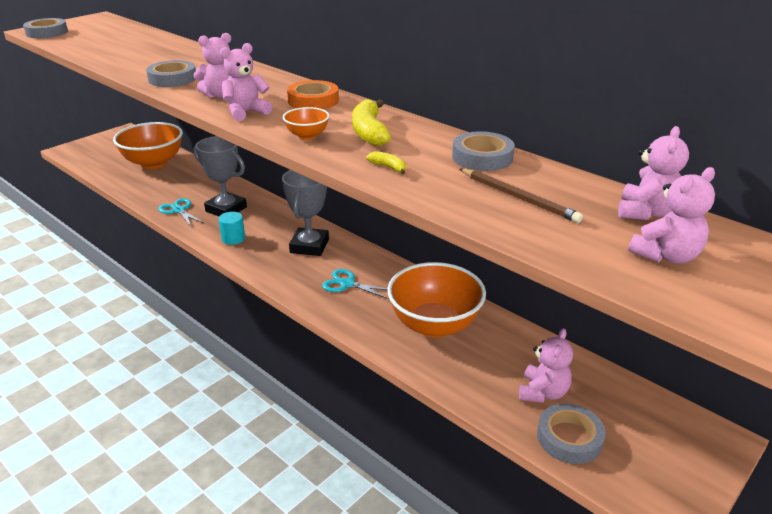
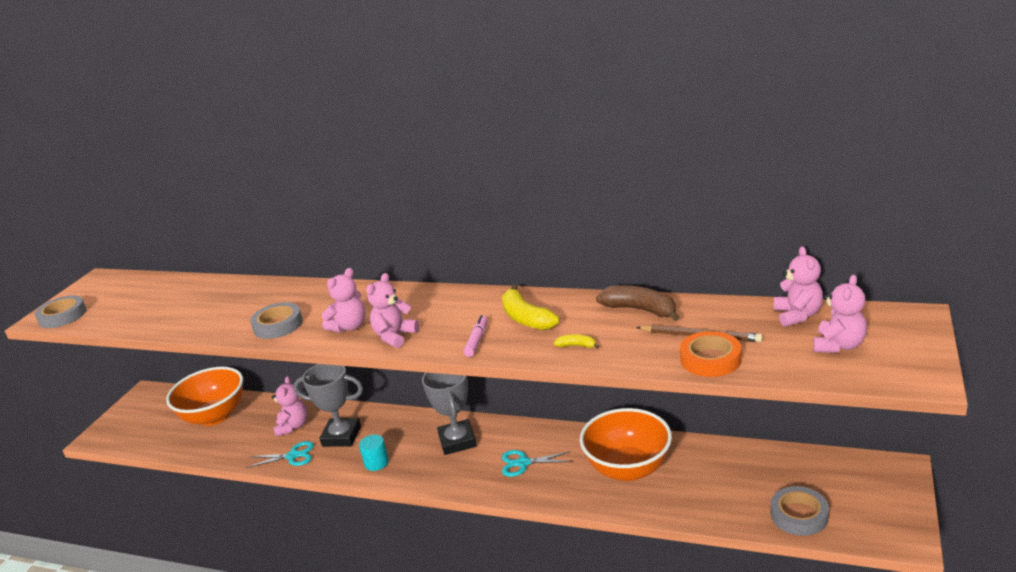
camera: 20 degrees left, 5 degrees down
turquoise scissors [158,198,205,228] -> turquoise scissors turned 150 degrees clockwise [247,441,314,468]
orange bowl [283,107,329,140] -> pink marker [463,315,488,357]
orange tape [287,80,339,109] -> orange tape moved to [680,331,741,377]
grey tape [452,131,515,171] -> brown banana [596,285,679,321]
pink teddy bear [519,328,573,403] -> pink teddy bear moved to [272,376,308,437]

